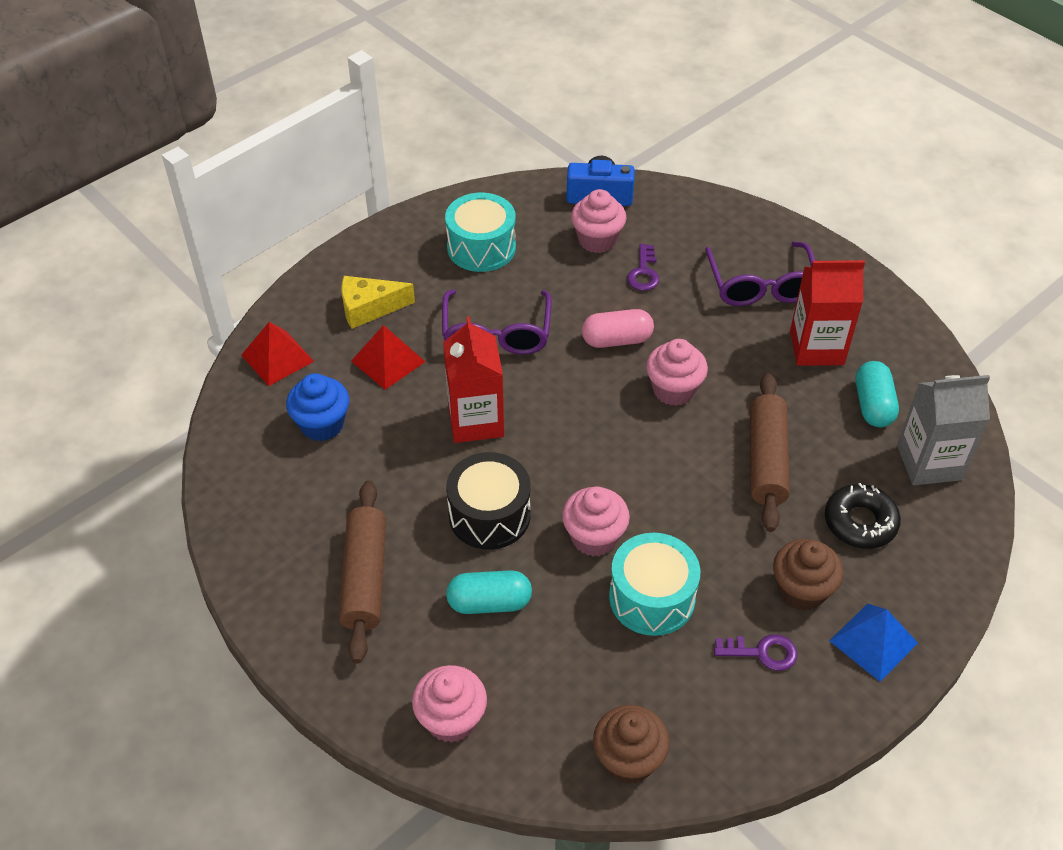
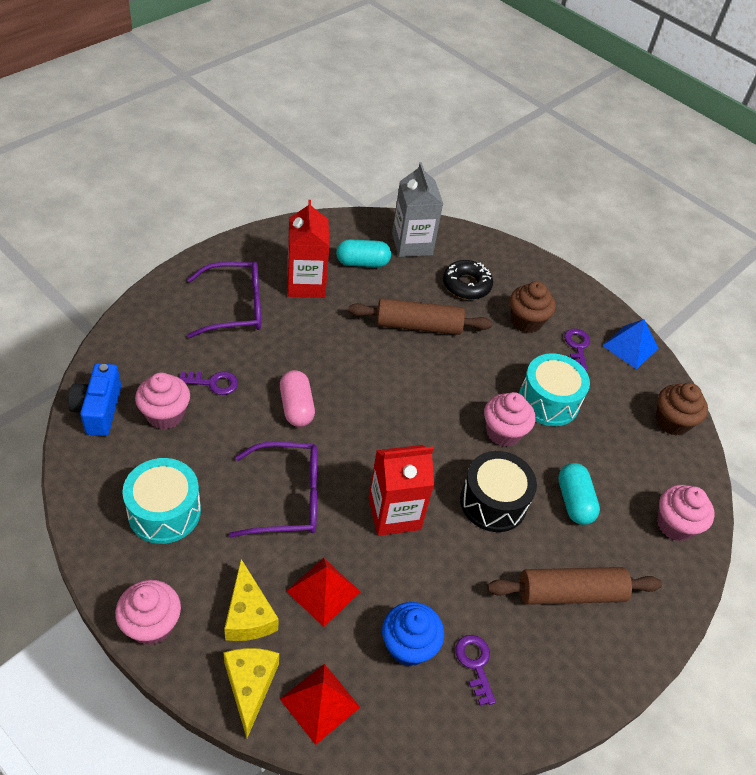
camera: 100 degrees left, 0 degrees up
pink cupcake [646,339,708,406] -> pink cupcake moved to [115,580,181,645]
blue pyramid [829,604,918,682] -> blue pyramid moved to [602,319,659,370]
none -> yellow cheese [223,648,279,738]
none -> purple key [455,635,496,706]

